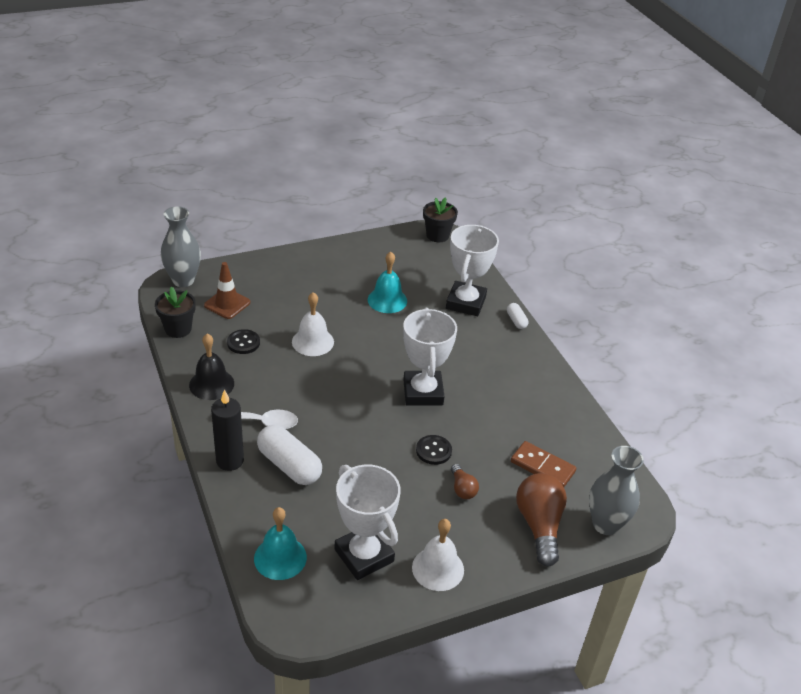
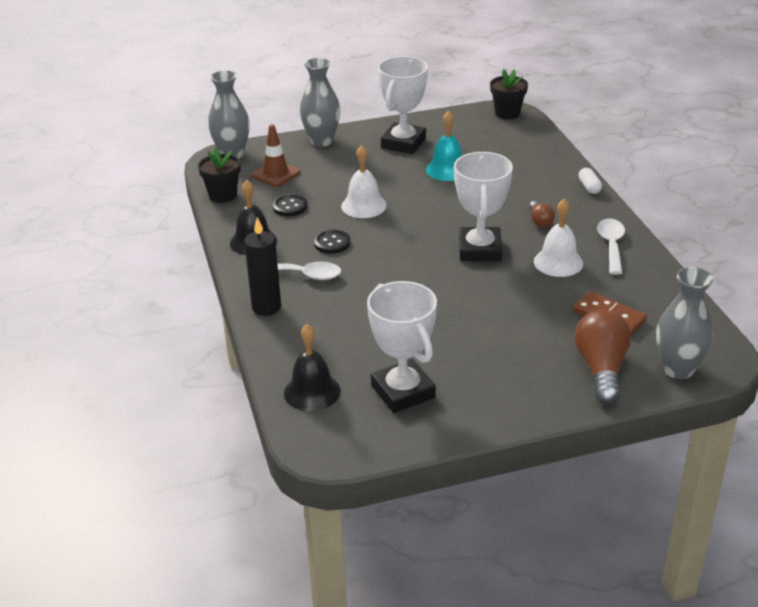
camera: 10 degrees right, 5 degrees down
turquoise bell [254,507,307,580] -> black bell [284,324,341,411]
white capsule [257,425,322,485] -> none
white bell [412,519,464,591] -> white bell moved to [534,199,583,277]
black button [416,435,452,465] -> black button moved to [314,230,350,254]
white trophy [446,225,499,316] -> white trophy moved to [378,56,428,154]
brown light bulb [451,464,479,499] -> brown light bulb moved to [529,201,555,227]
none -> grey vase [300,58,341,147]
none -> white spoon [597,218,625,275]

